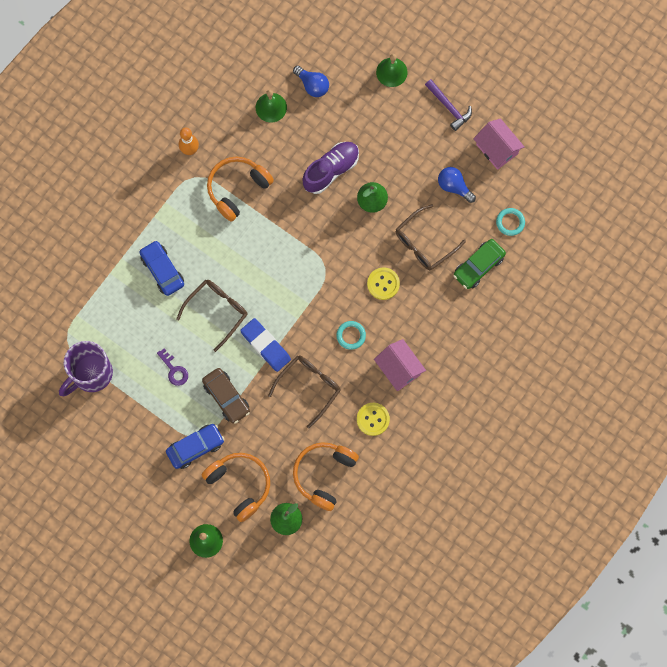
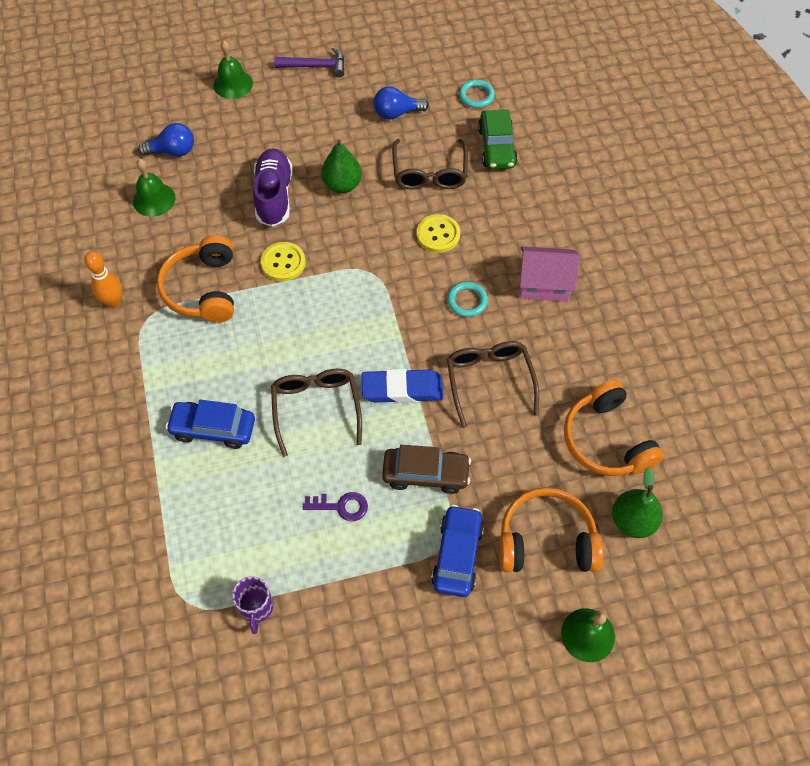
camera: 50 degrees left, 15 degrees down
purple mug [59,341,113,396] -> purple mug [232,576,273,634], size x0.51
yellow button [357,403,390,436] -> yellow button moved to [261,242,306,281]
pink house [473,118,525,170] -> none

